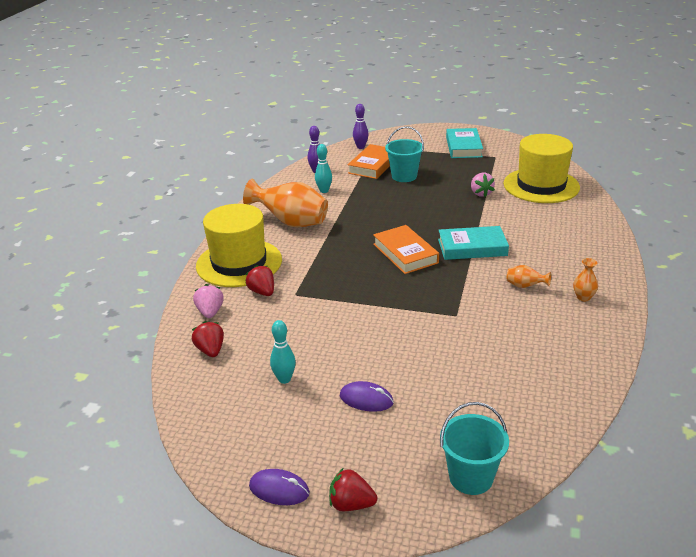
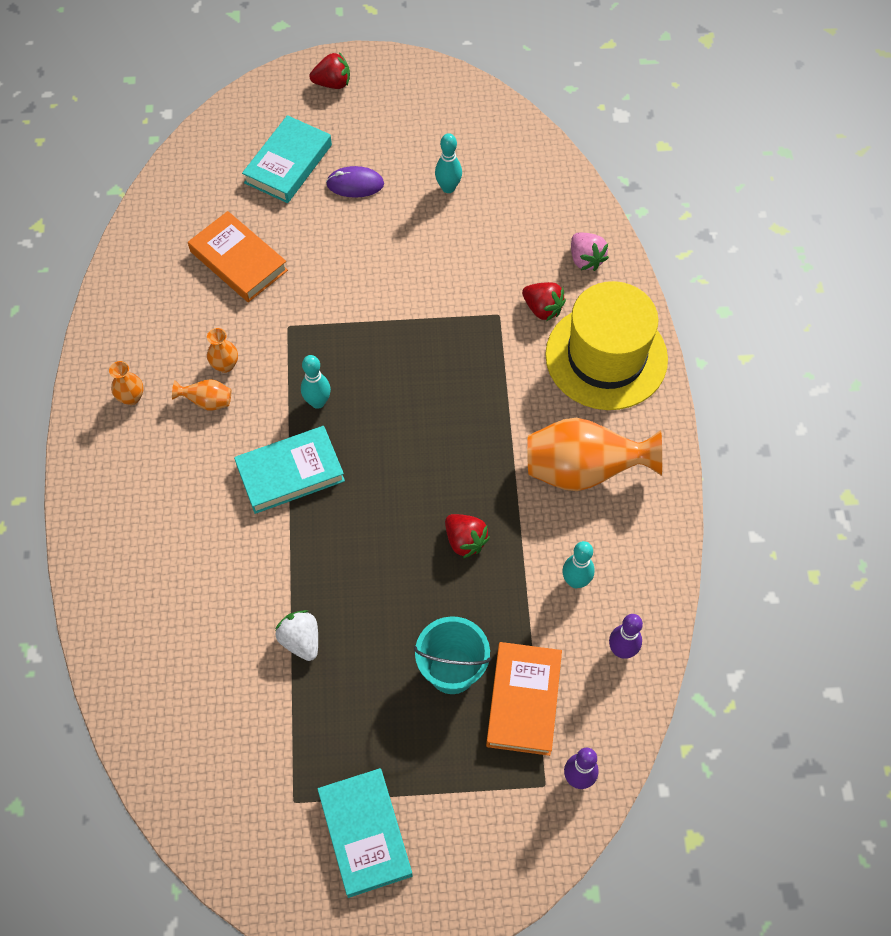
camera: 160 degrees right, 30 degrees up
red strawberry [192,321,224,357] -> red strawberry moved to [445,514,490,558]
purple mouse [249,469,310,505] -> none
orange book [373,225,439,274] -> orange book moved to [188,211,288,302]
turquoise bucket [440,402,509,495] -> none
pink strawberry [471,173,495,197] -> white strawberry [276,610,318,661]
yellow hat [503,134,580,203] -> none
none -> orange vase [207,328,238,373]
none -> turquoise book [242,115,332,203]
none -> turquoise bowling pin [301,355,331,409]

